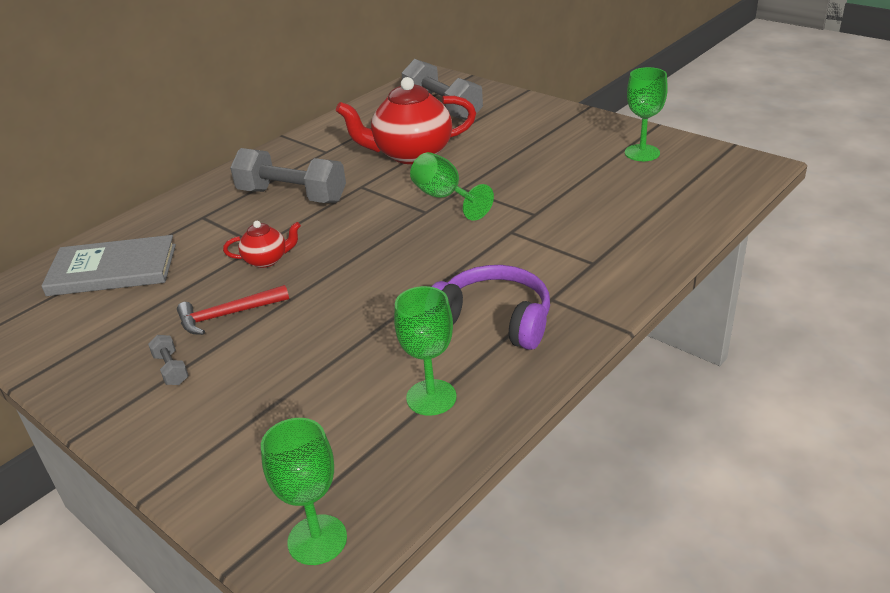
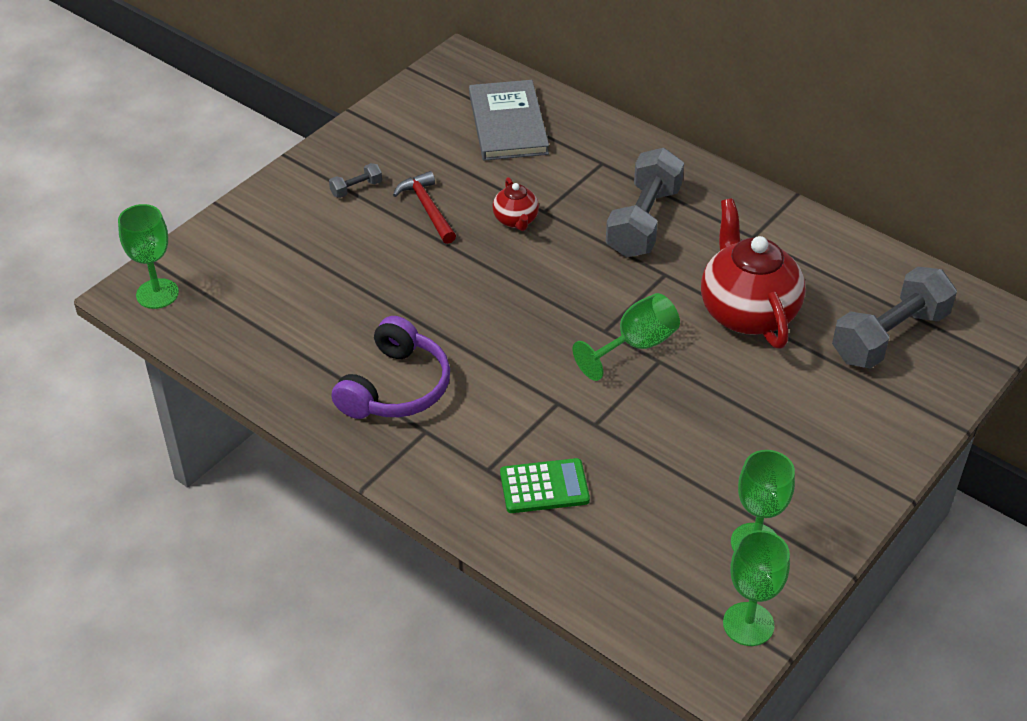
camera: 85 degrees right, 10 degrees up
green goblet [394,286,457,416] -> green goblet moved to [723,530,790,646]
none -> green calculator [500,458,590,513]

